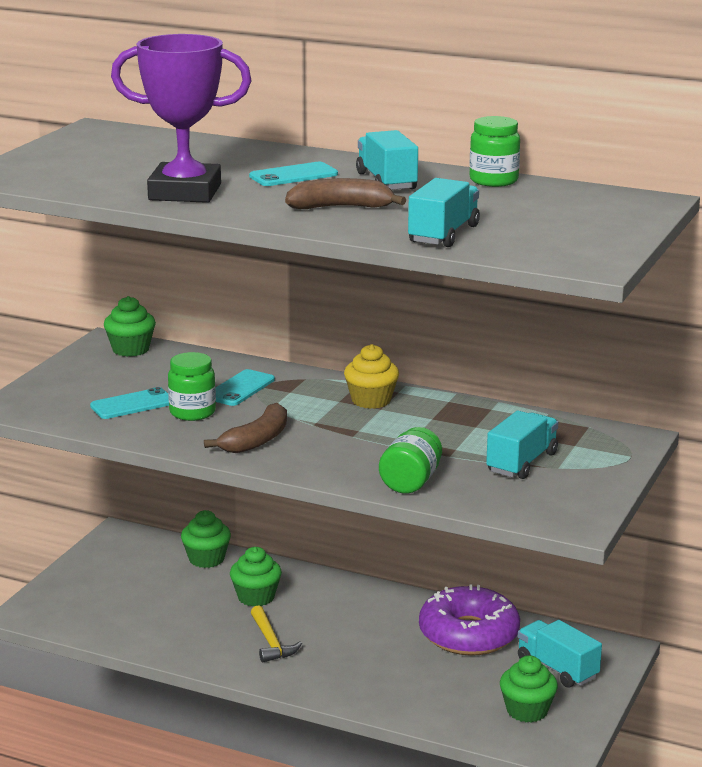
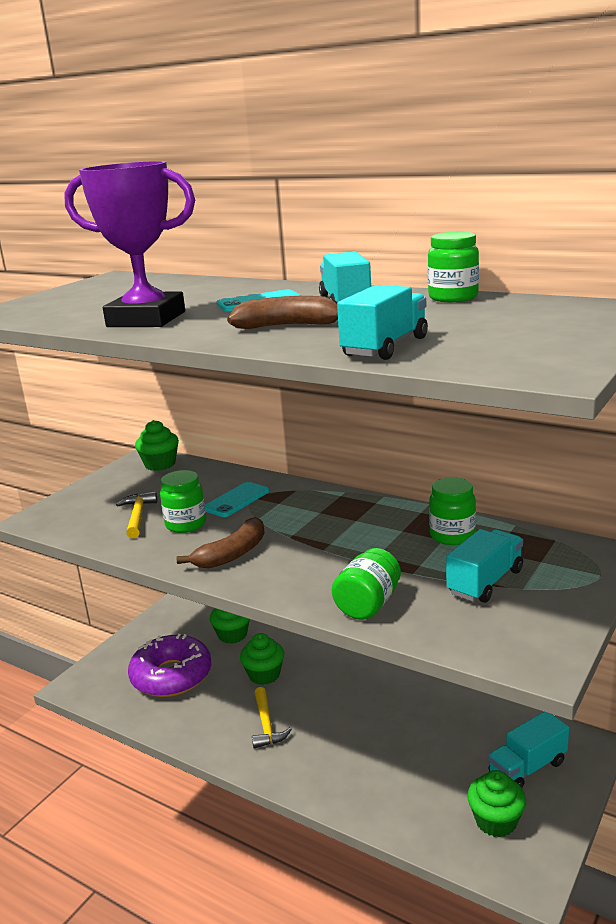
camera: 10 degrees right, 0 degrees up
turquoise phone [90,387,169,419] -> yellow hammer [116,491,157,538]
yellow cupcake [344,344,399,409] -> none
purple donut [419,584,520,656] -> purple donut moved to [128,634,211,697]
turquoise truck [518,620,602,688] -> turquoise truck turned 90 degrees counterclockwise [488,712,569,788]
none -> green jar [429,477,476,545]

